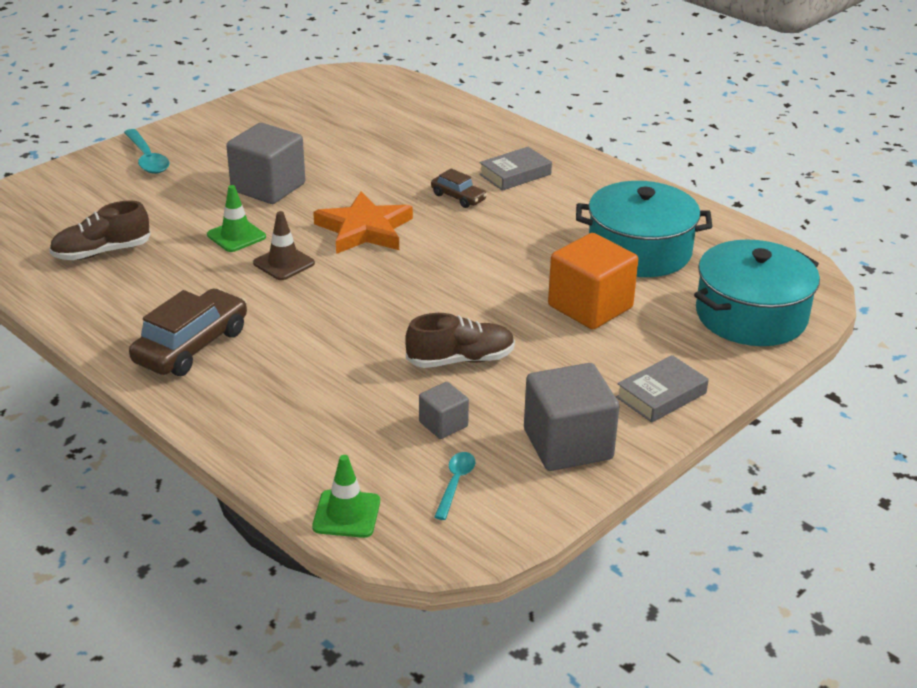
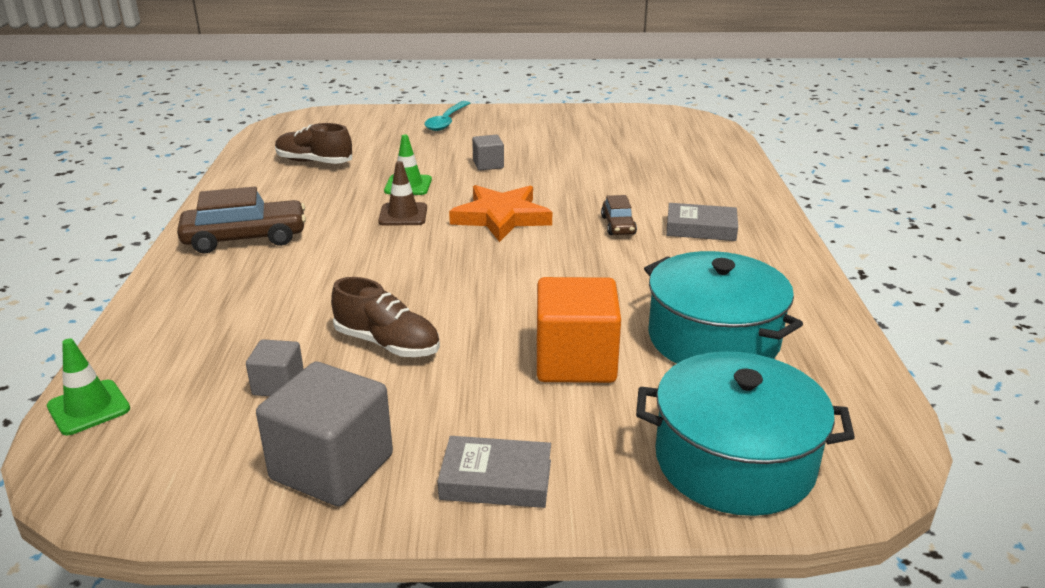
camera: 45 degrees right, 5 degrees down
grey cube [226,123,305,204] -> grey cube [472,135,504,171], size x0.52
turquoise spoon [434,452,476,520] -> none

